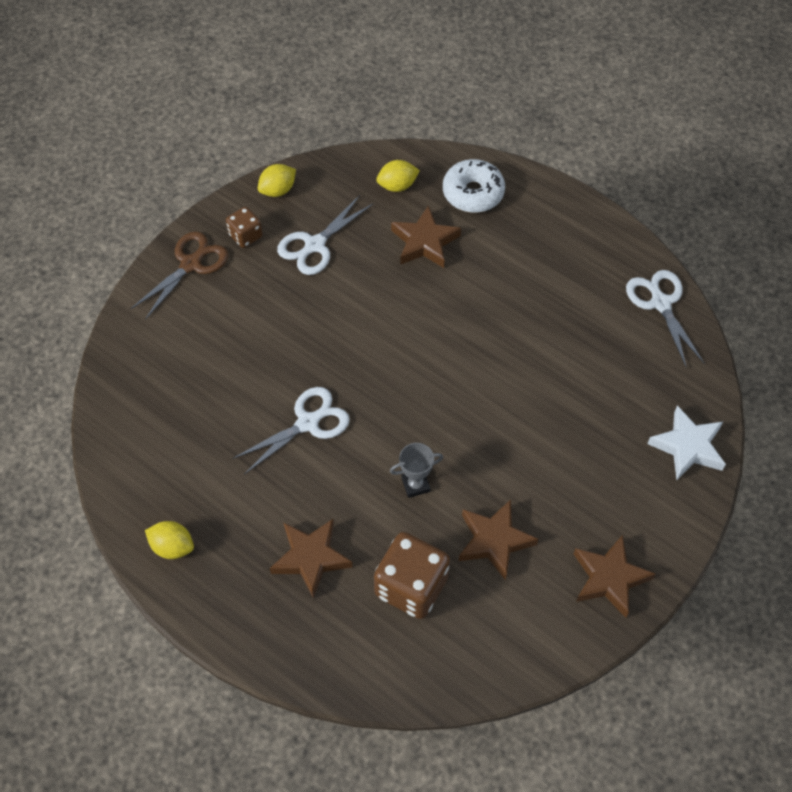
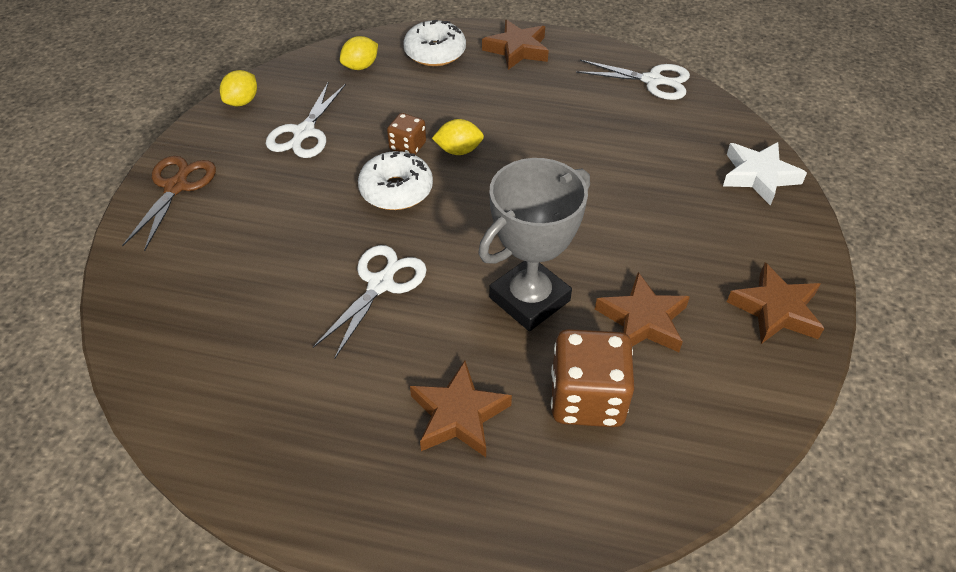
camera: 25 degrees left, 10 degrees down
yellow lemon [145,521,194,559] -> yellow lemon moved to [432,119,484,155]
brown dice [226,207,263,248] -> brown dice moved to [387,113,426,155]
grey trophy [390,443,443,498] -> grey trophy [478,158,590,331], size x2.16
brown star [391,205,461,268] -> brown star moved to [482,20,549,70]
white scissors [626,270,704,368] -> white scissors turned 150 degrees clockwise [576,60,690,100]
none -> white donut [358,151,433,210]

